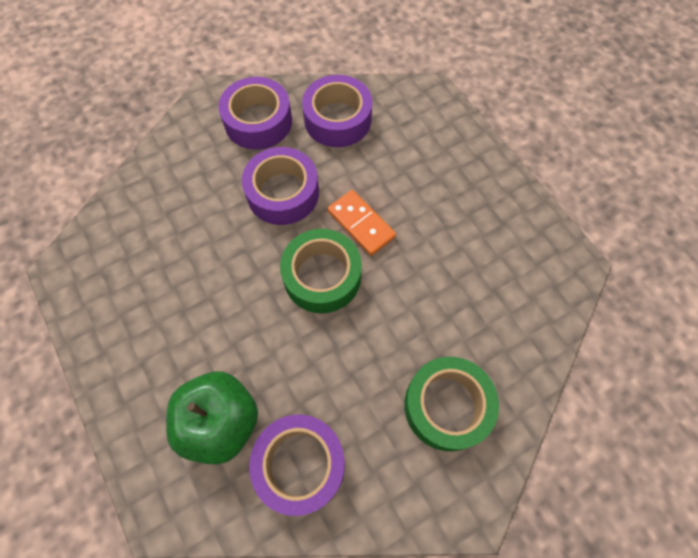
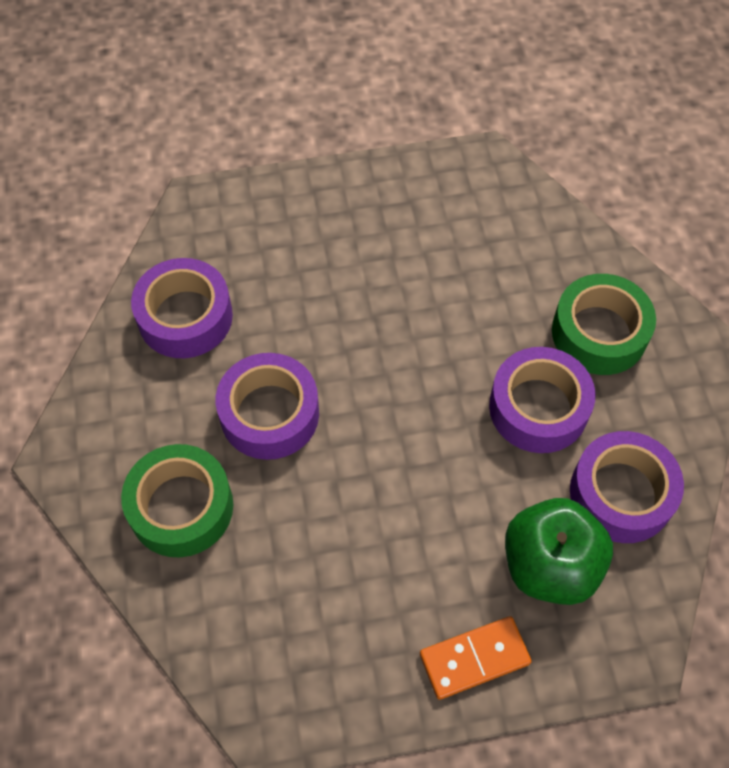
camera: 70 degrees left, 5 degrees down
purple tape [219,77,292,150] -> purple tape moved to [489,347,596,453]
green tape [280,229,362,313] -> green tape moved to [121,444,233,557]
orange domino [328,190,396,256] -> orange domino moved to [420,616,532,700]

